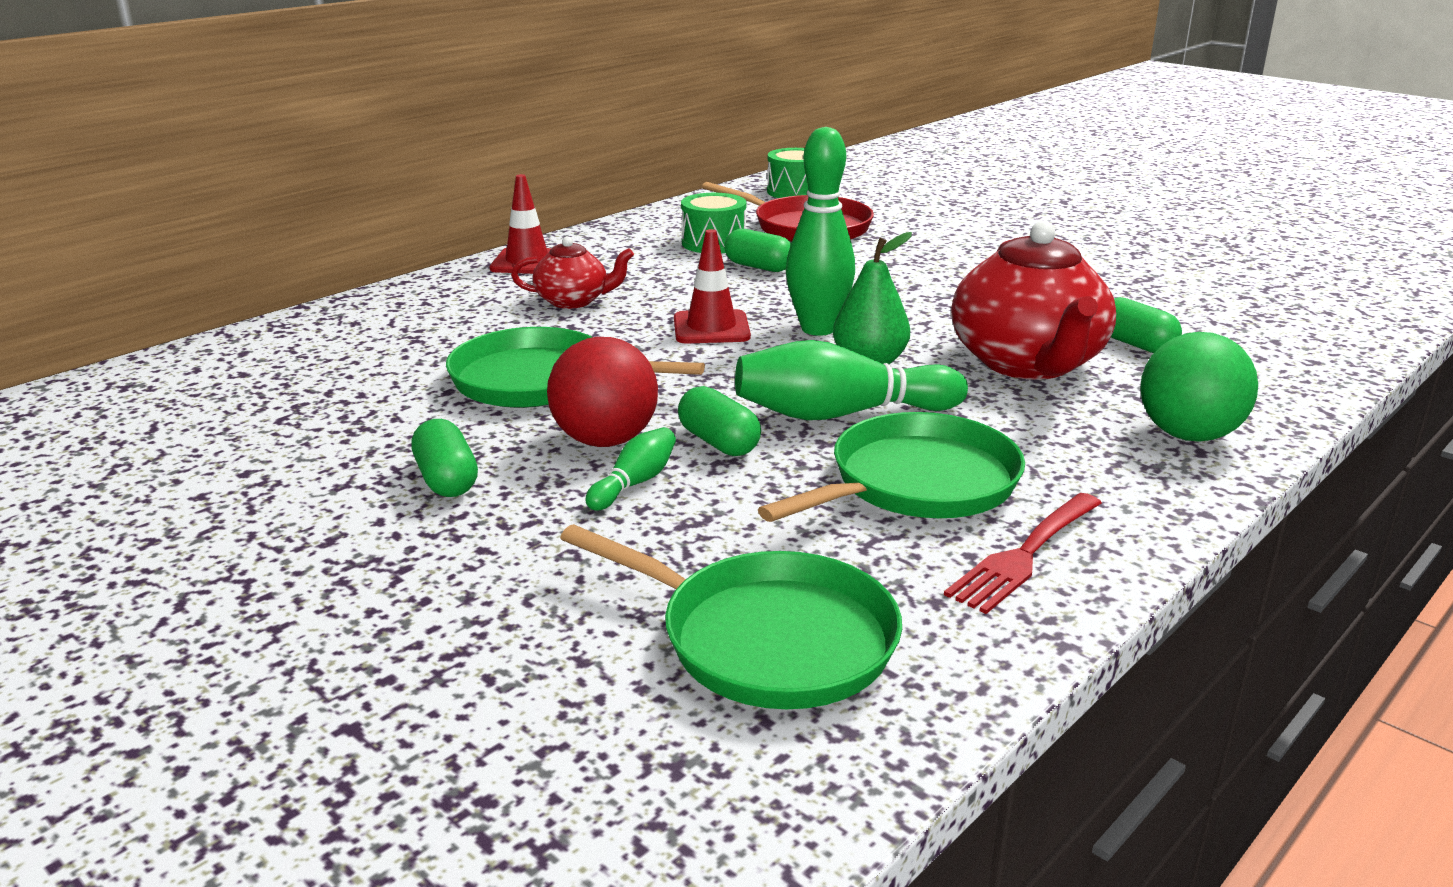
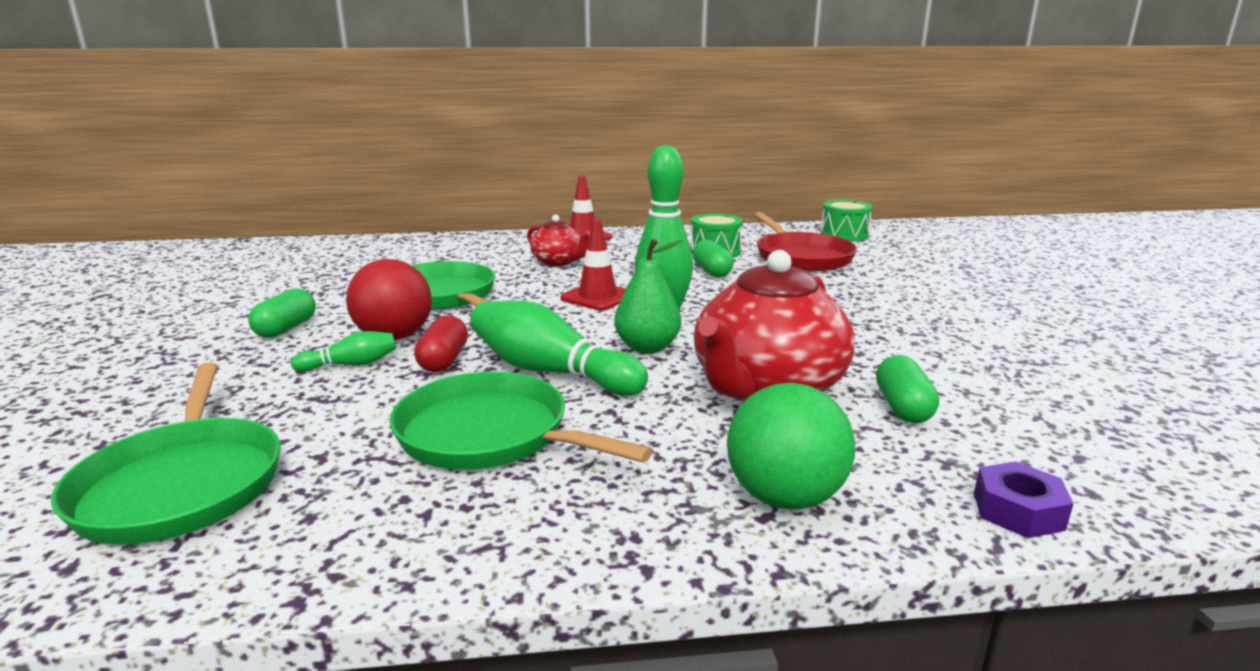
camera: 40 degrees right, 5 degrees down
green capsule [678,386,761,456] -> red capsule [414,315,468,372]
green pan [758,412,1025,522] -> green pan turned 150 degrees counterclockwise [389,371,653,470]
red fork [944,493,1102,614] -> none
none -> purple nut [974,461,1074,538]

